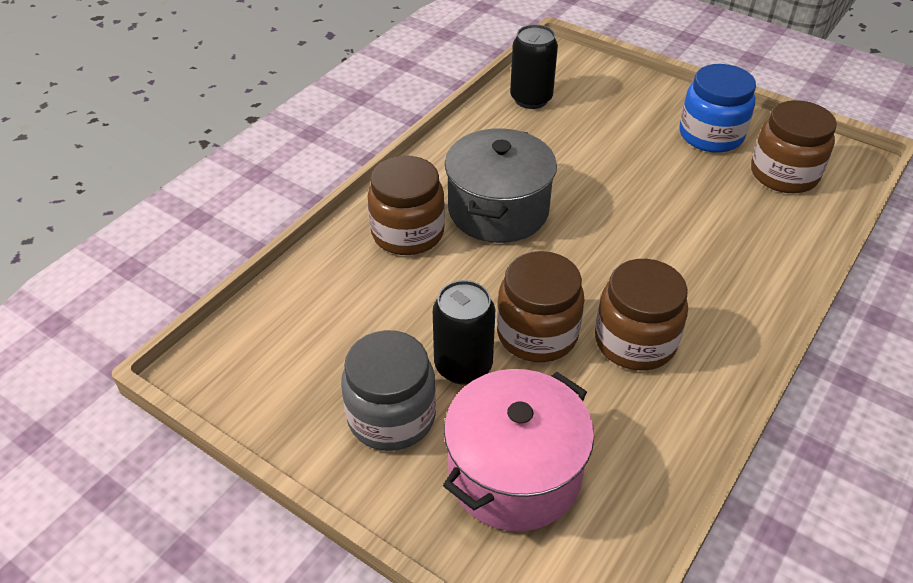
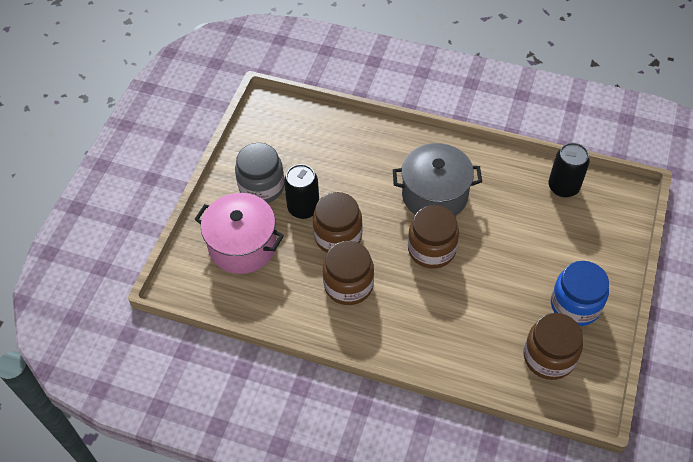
camera: 75 degrees right, 10 degrees up
brown jar [367,156,445,255] -> brown jar moved to [408,205,459,269]

